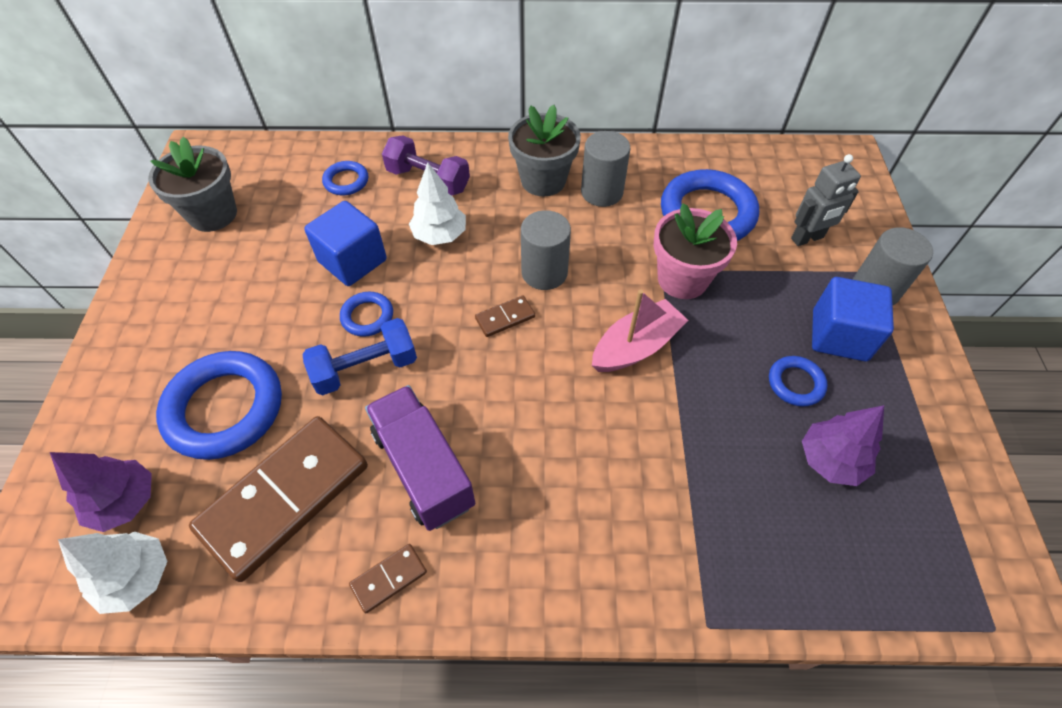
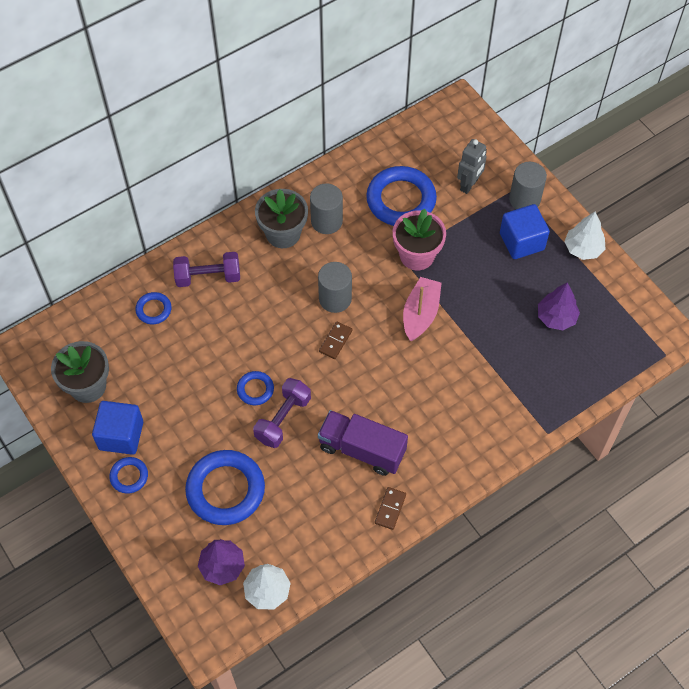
camera: 35 degrees left, 5 degrees up
brown domino [189,416,368,582] -> none
blue dumbbell [302,318,417,395] -> purple dumbbell [253,378,311,448]
blue cube [304,201,387,286] -> blue cube moved to [92,401,143,455]
white tree [409,162,466,245] -> white tree moved to [564,212,605,260]
blue ring [769,356,828,407] -> blue ring moved to [109,457,148,494]

